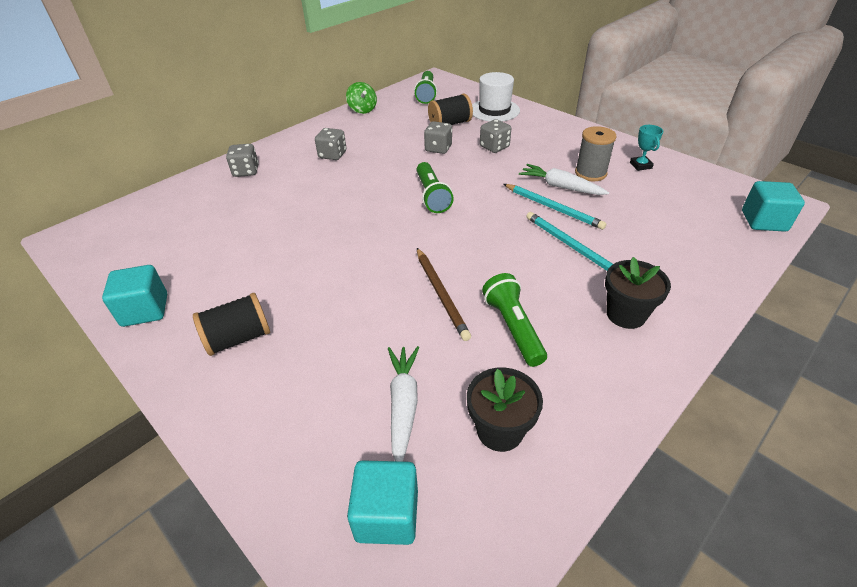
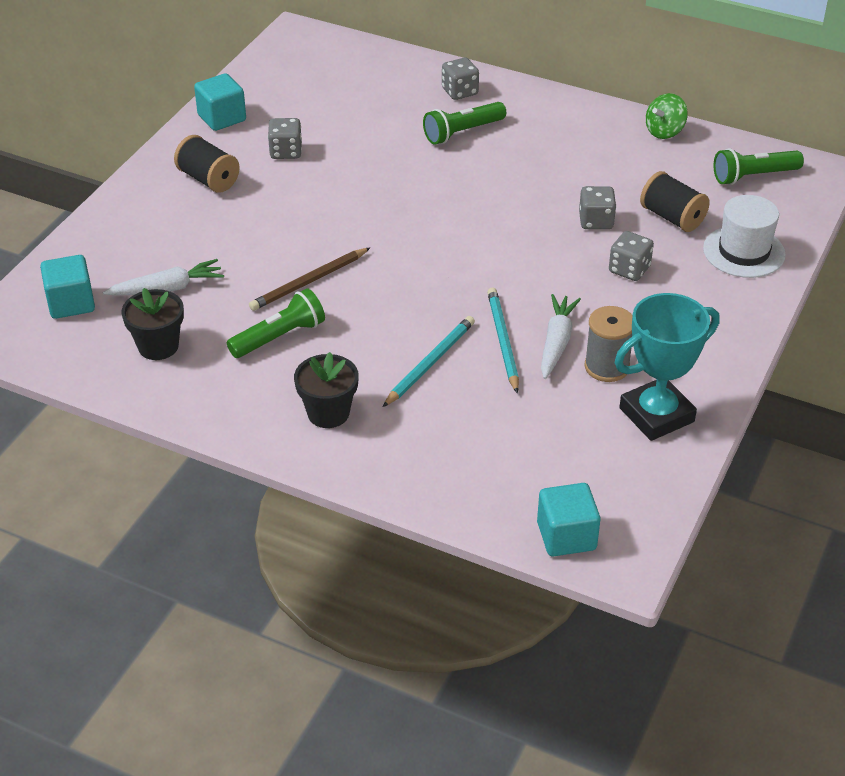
camera: 70 degrees right, 0 degrees up
grey dice [315,128,346,160] -> grey dice moved to [268,118,302,159]
green flashlight [416,162,454,213] -> green flashlight moved to [423,102,506,145]
turquoise pencil [504,184,606,230] -> turquoise pencil turned 150 degrees clockwise [487,287,519,393]
turquoise trophy [630,125,663,171] -> turquoise trophy [615,293,719,441], size x2.21

